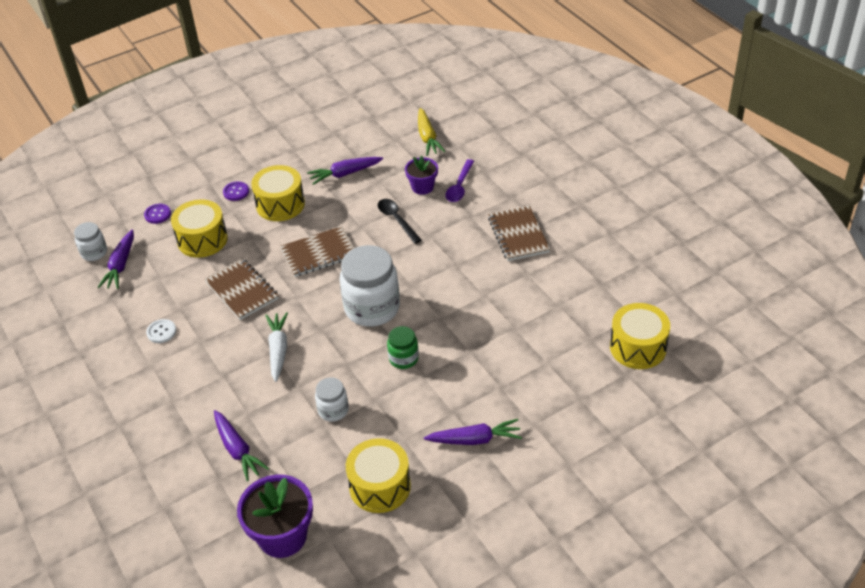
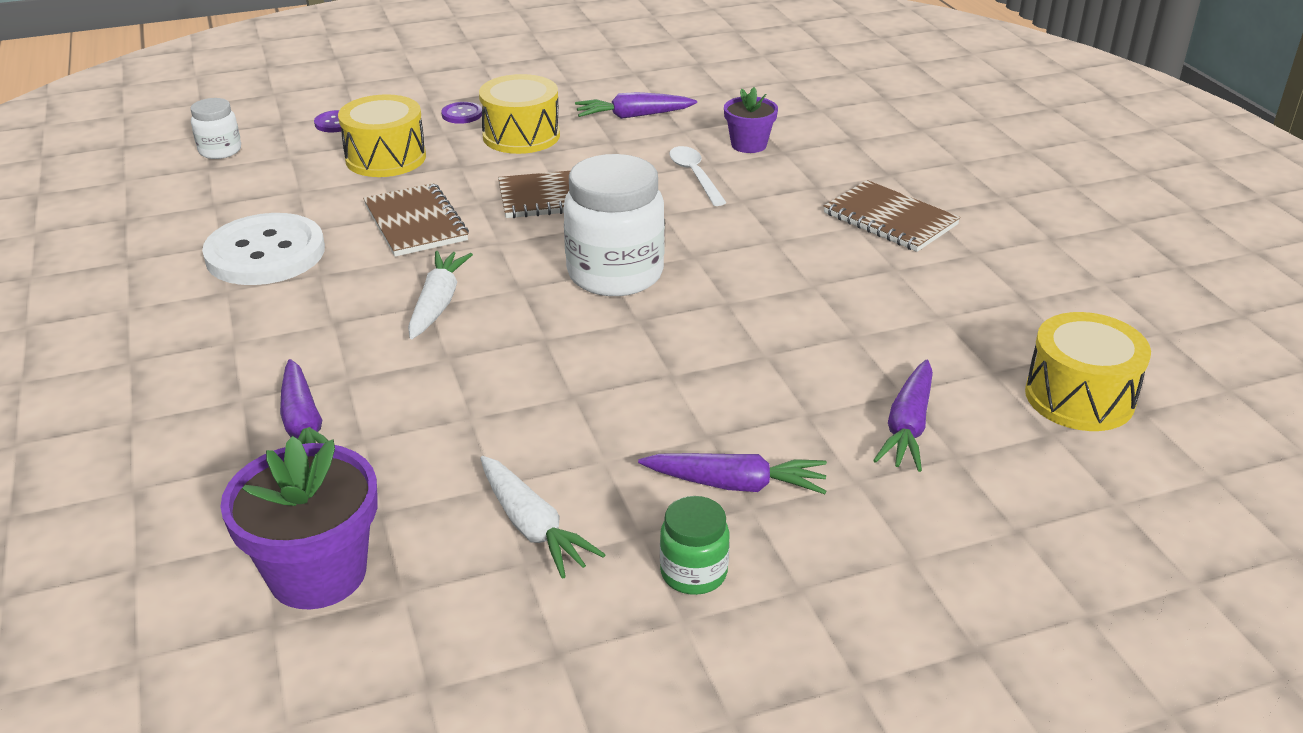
camera: 10 degrees right, 10 degrees down
purple carrot [97,230,134,289] -> purple carrot moved to [873,359,933,472]
white button [146,319,176,343] -> white button [202,213,325,285], size x2.39
white jar [315,377,349,422] -> none
yellow drum [346,438,411,513] -> white carrot [480,456,606,579]
black spoon [378,199,422,244] -> white spoon [669,146,727,206]
green jar [387,326,419,369] -> green jar moved to [660,496,730,595]
yellow carrot [418,108,446,156] -> none
purple spoon [445,159,474,202] -> none
brown notebook [488,206,550,261] -> brown notebook turned 45 degrees counterclockwise [823,180,961,252]

